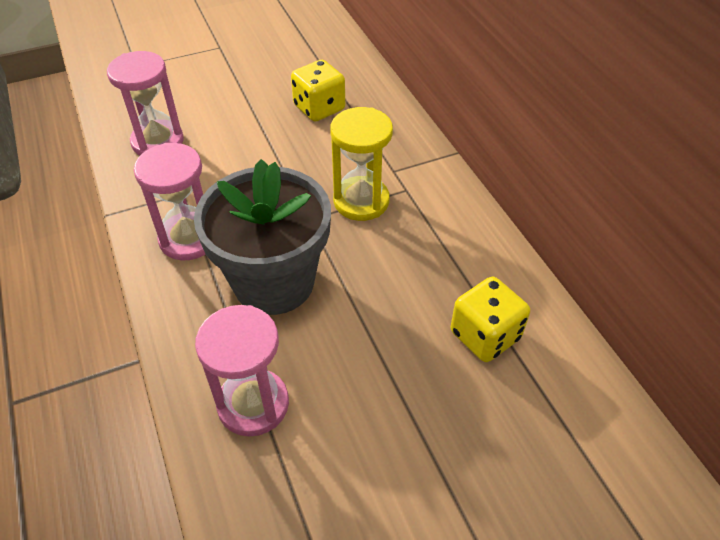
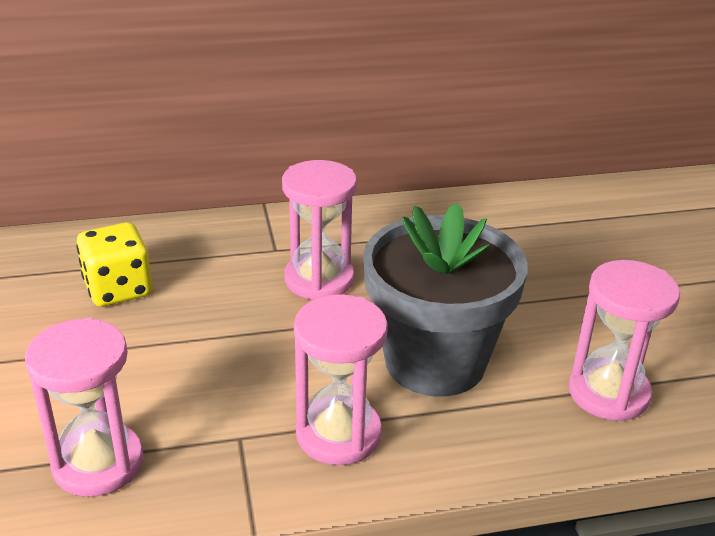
camera: 80 degrees left, 15 degrees down
yellow hourglass [330,107,393,221] -> pink hourglass [282,160,357,300]
yellow dice [451,277,530,362] -> none

